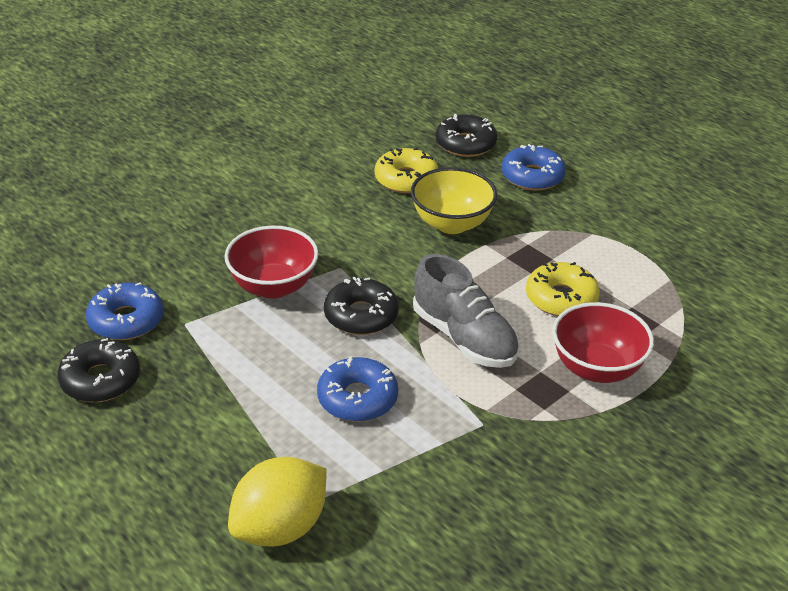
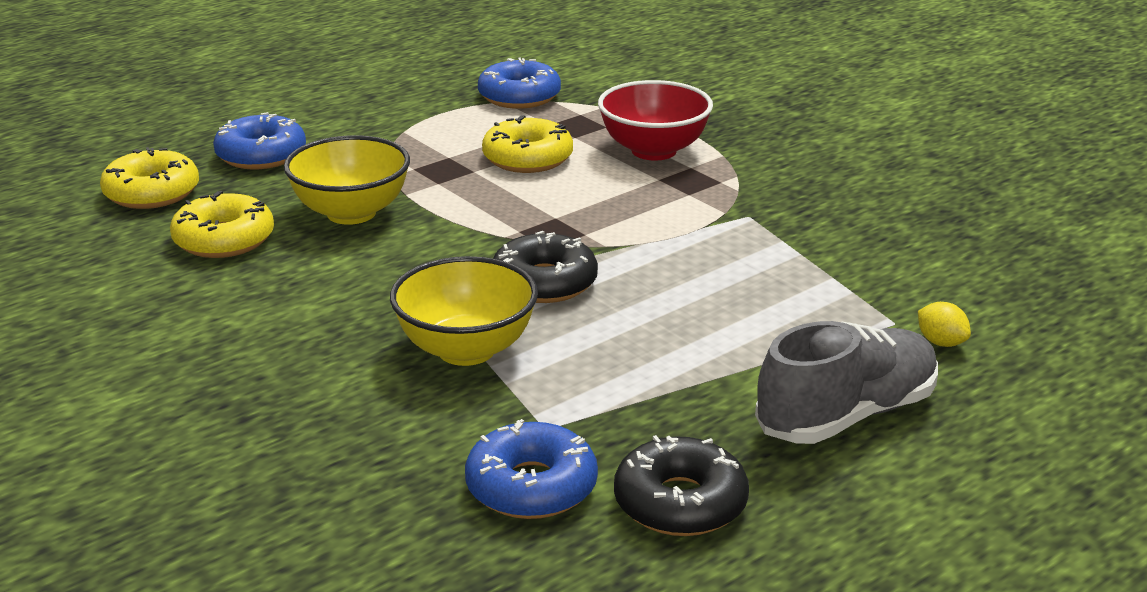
camera: 85 degrees left, 10 degrees down
red bowl [224,226,318,299] -> yellow bowl [390,256,538,366]
yellow lemon [228,457,326,547] -> yellow lemon [918,302,971,347], size x0.42
blue donut [317,356,398,422] -> blue donut moved to [478,57,561,109]
grey shoe [413,254,520,368] -> grey shoe moved to [755,321,938,444]
black donut [436,114,497,157] -> yellow donut [100,147,199,209]

